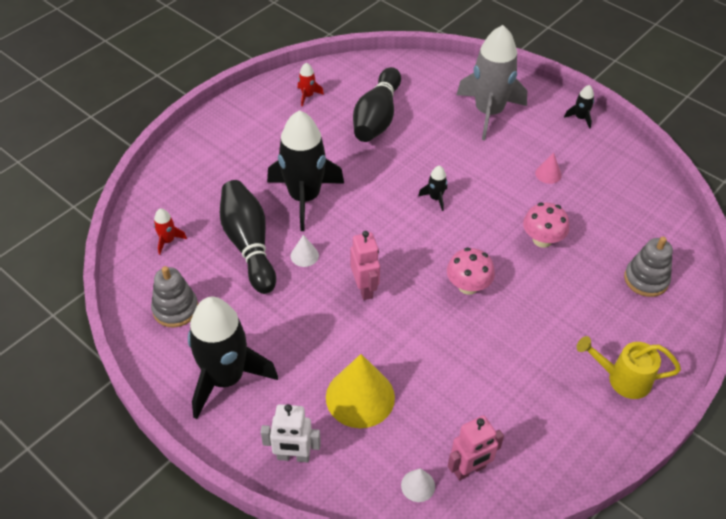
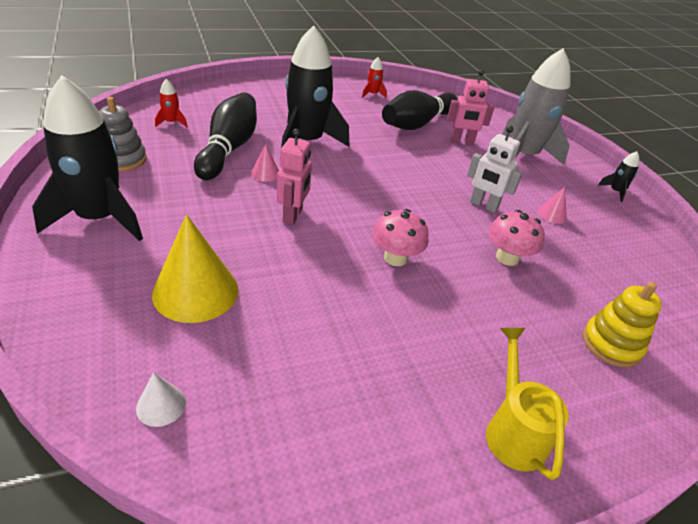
camera: 25 degrees right, 10 degrees down
white robot [261,404,321,462] -> white robot moved to [467,126,523,213]
white cone [291,235,319,267] -> pink cone [251,144,279,182]
black rocket [418,165,447,211] -> none
pink robot [448,415,504,481] -> pink robot moved to [447,70,494,145]
yellow watering can [577,336,681,399] -> yellow watering can turned 45 degrees clockwise [486,328,569,480]
grey stacking toy [624,237,673,297] -> yellow stacking toy [583,282,662,367]

